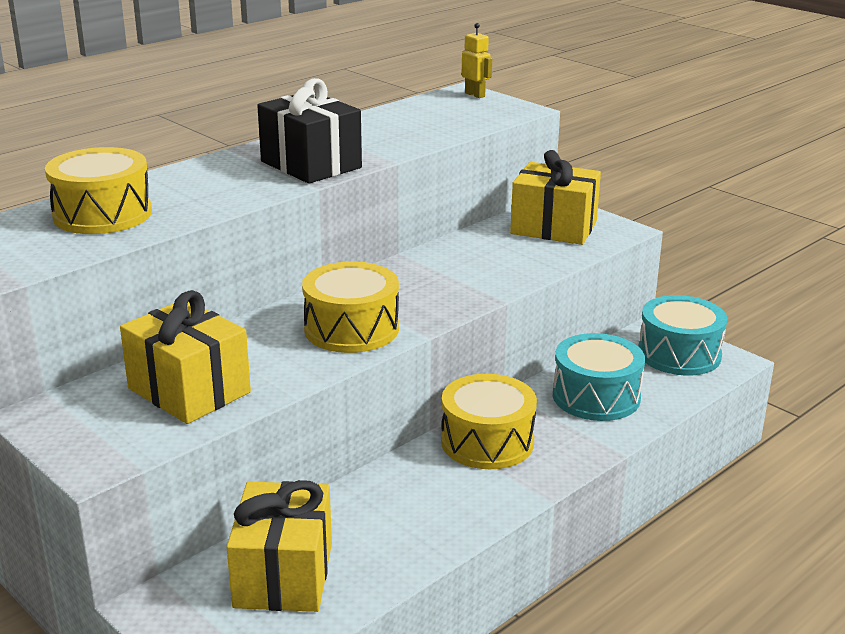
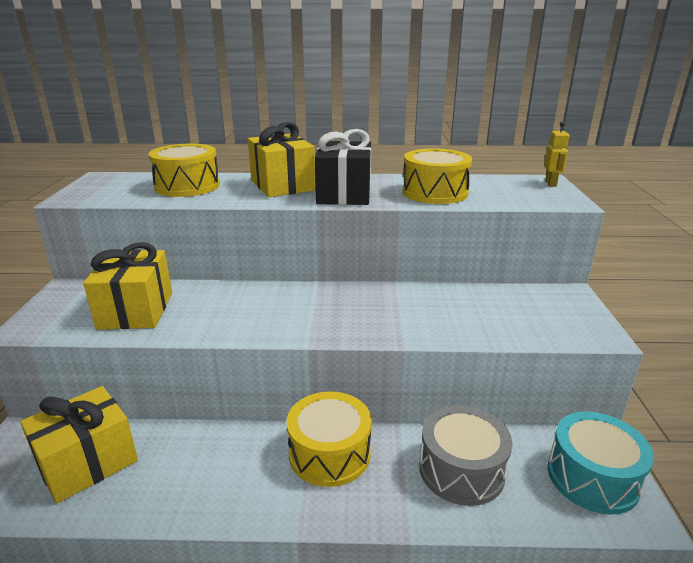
camera: 45 degrees right, 0 degrees up
yellow drum [302,261,399,353] -> yellow drum moved to [402,148,472,204]
yellow gift [510,150,601,245] -> yellow gift moved to [248,122,316,197]
turquoise drum [553,333,645,421] -> grey drum [419,405,512,506]

